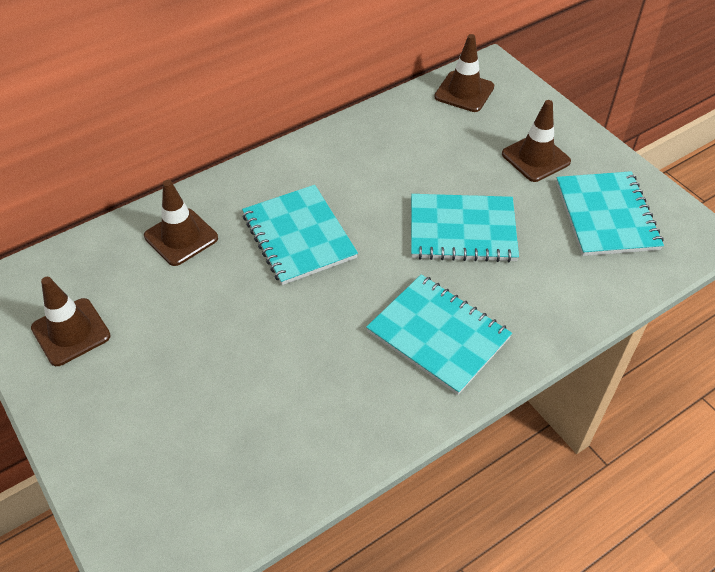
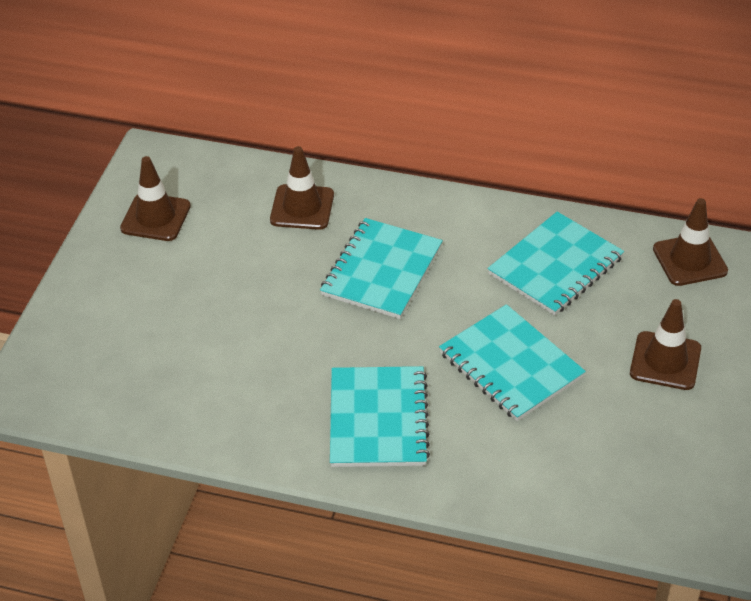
camera: 50 degrees right, 5 degrees down
turquoise notebook [556,171,664,256] -> turquoise notebook moved to [487,212,624,315]

